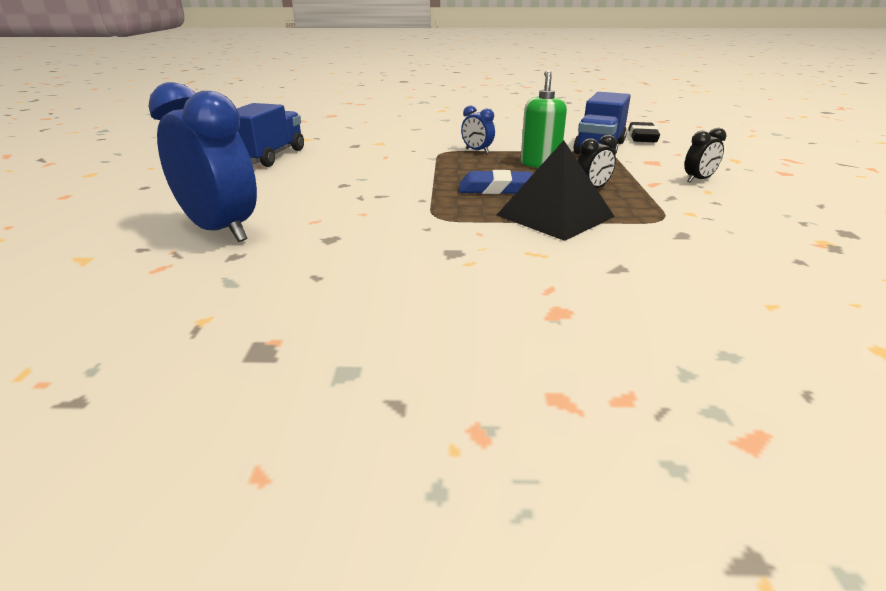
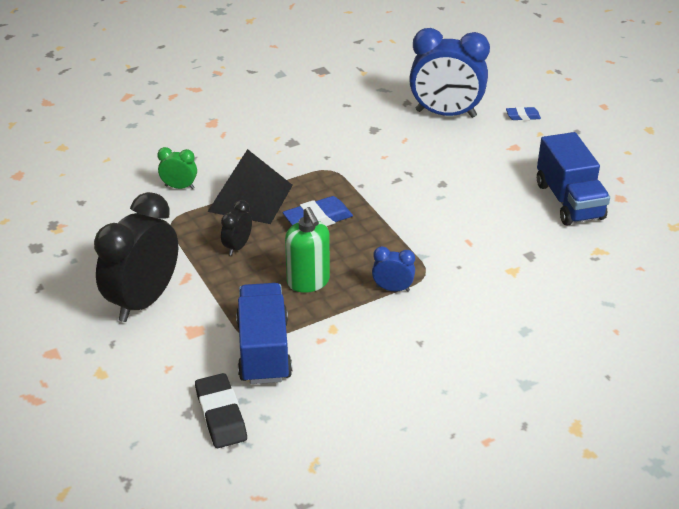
camera: 150 degrees right, 10 degrees up
black clock [685,128,726,182] -> black clock [94,192,178,322], size x2.19
none -> green clock [157,147,197,189]
none -> blue eraser [506,107,541,120]

